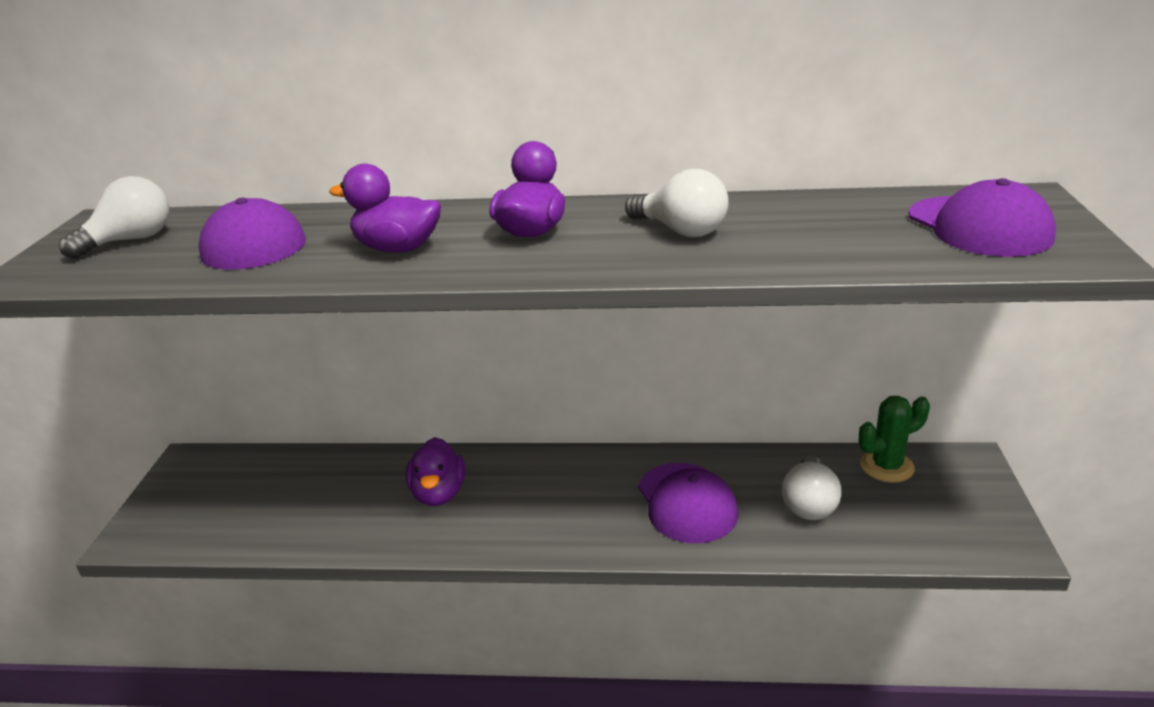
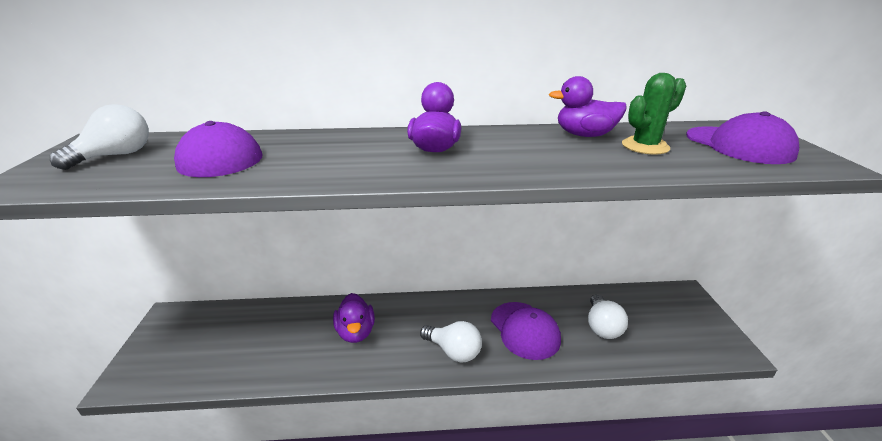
camera: 10 degrees left, 0 degrees up
purple duck [329,164,441,253] -> purple duck moved to [549,76,627,137]
white light bulb [625,169,729,237] -> white light bulb moved to [420,321,482,362]
green cactus [859,396,930,482] -> green cactus moved to [622,73,686,155]

